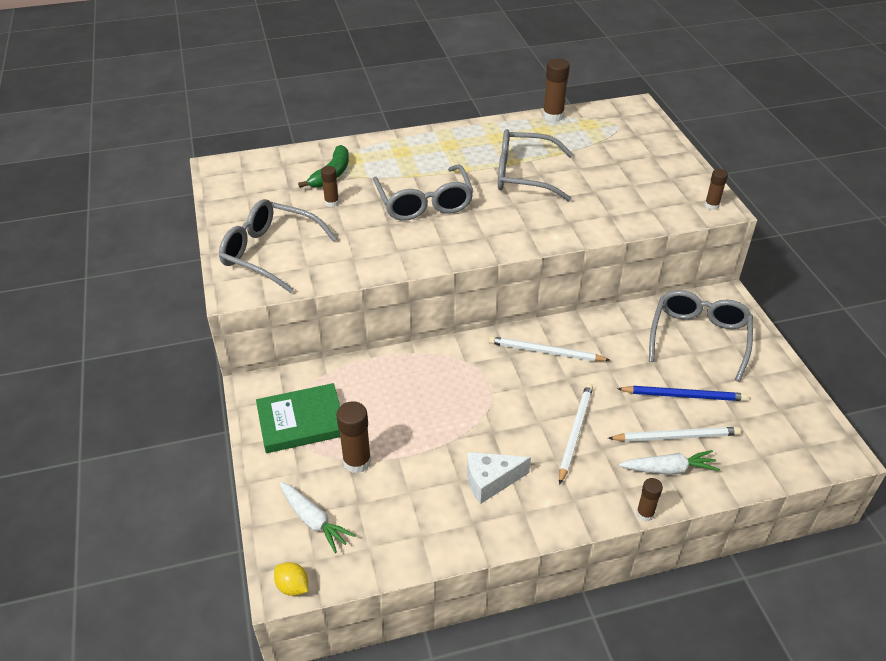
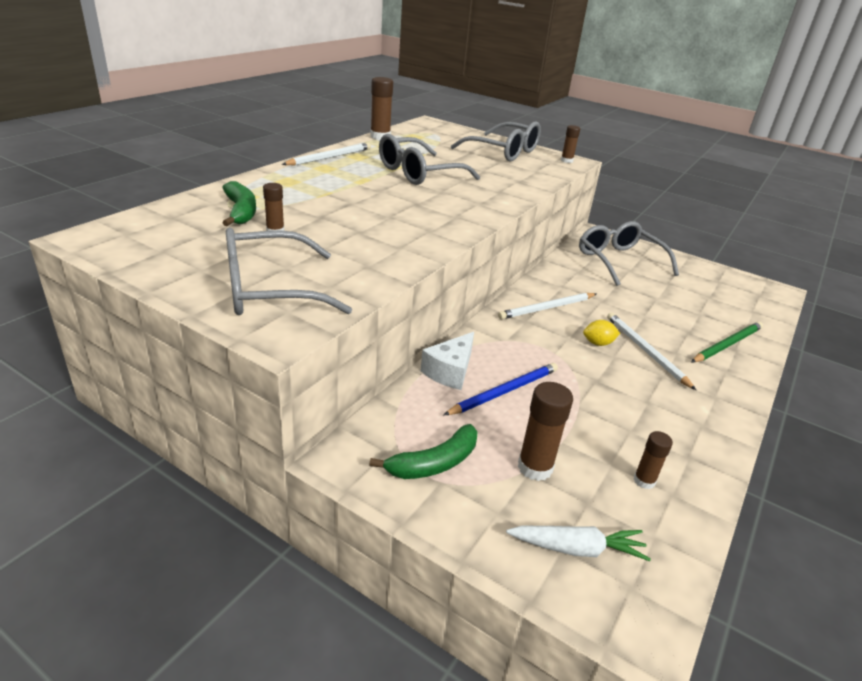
camera: 45 degrees left, 10 degrees down
green book [256,383,340,453] -> green banana [369,424,477,479]
yellow lemon [274,562,308,596] -> yellow lemon moved to [583,320,620,346]
grey glasses [373,164,474,221] -> grey glasses moved to [451,121,541,162]
white cheese [467,452,531,504] -> white cheese moved to [421,332,474,390]
white pencil [608,427,741,442] -> white pencil moved to [282,143,371,165]
blue pencil [617,386,748,401] -> blue pencil moved to [444,363,558,415]
white carrot [619,450,720,475] -> green pencil [691,322,763,362]
brown glue stick [636,478,663,521] -> brown glue stick moved to [634,431,673,489]

